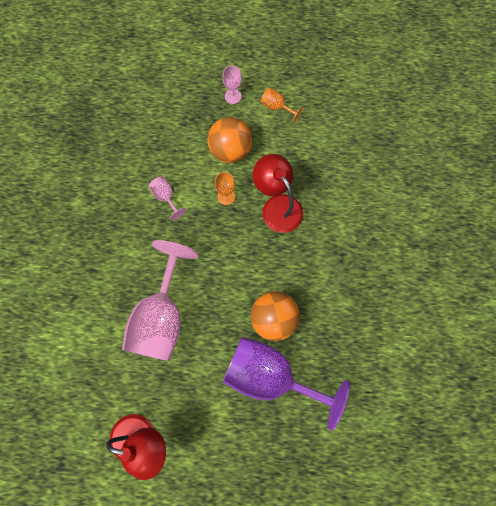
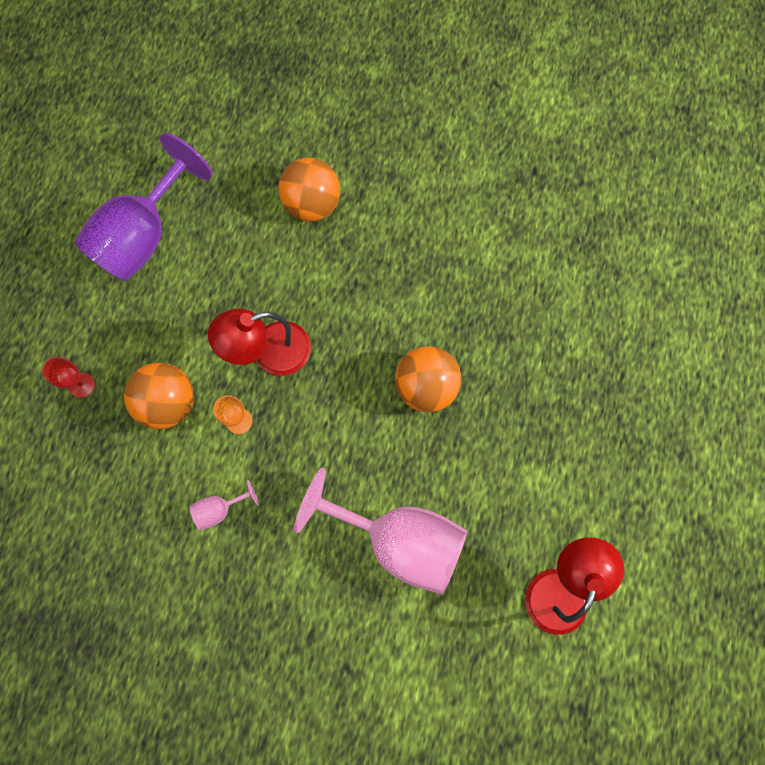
camera: 80 degrees left, 0 degrees up
pink goblet [223,65,242,104] -> red goblet [42,357,95,398]
purple goblet [223,337,350,431] -> purple goblet moved to [74,133,213,281]
orange goblet [261,87,303,123] -> none
none -> orange ball [278,158,340,222]

